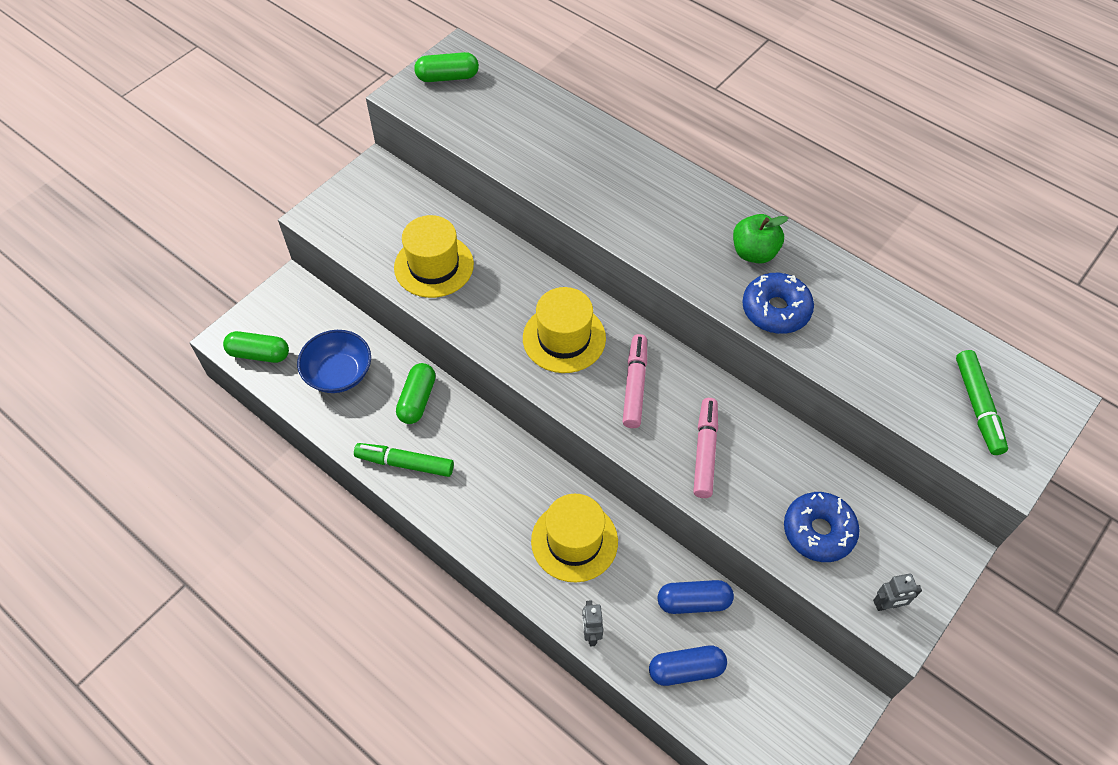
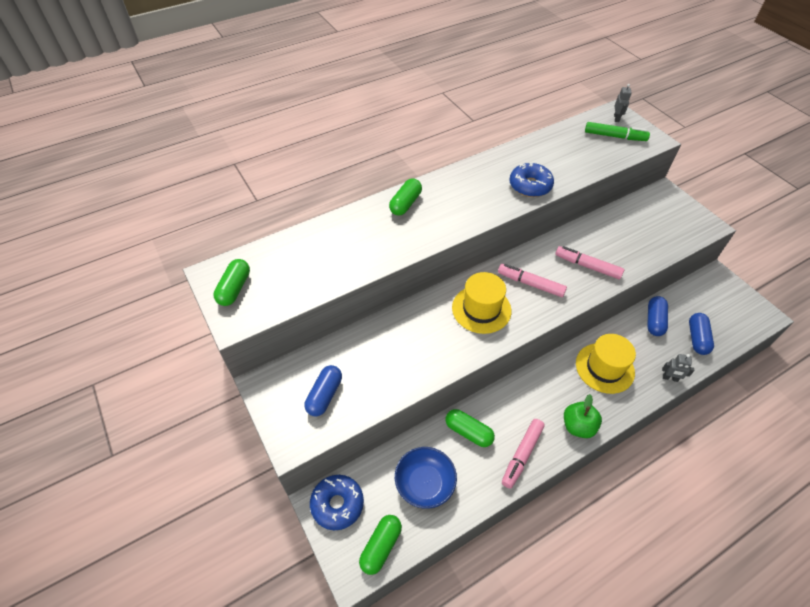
camera: 70 degrees left, 5 degrees down
green marker [354,443,454,477] -> pink marker [502,419,545,489]
yellow hat [394,215,474,298] -> none
green apple [733,214,788,263] -> green apple moved to [564,394,602,438]
blue donut [784,492,860,562] -> blue donut moved to [310,475,364,530]
grey robot [873,574,922,611] -> grey robot moved to [614,84,632,122]
none -> blue capsule [305,365,342,416]
none -> green capsule [389,178,422,216]

